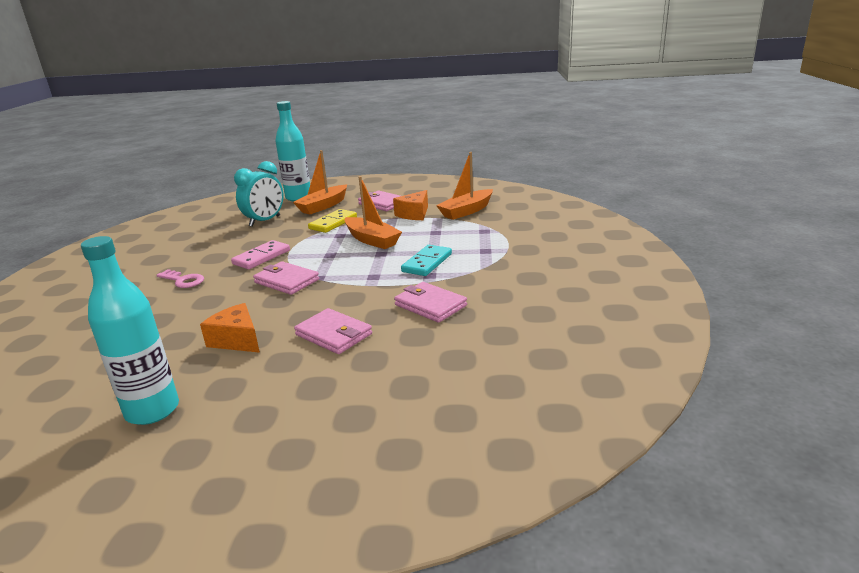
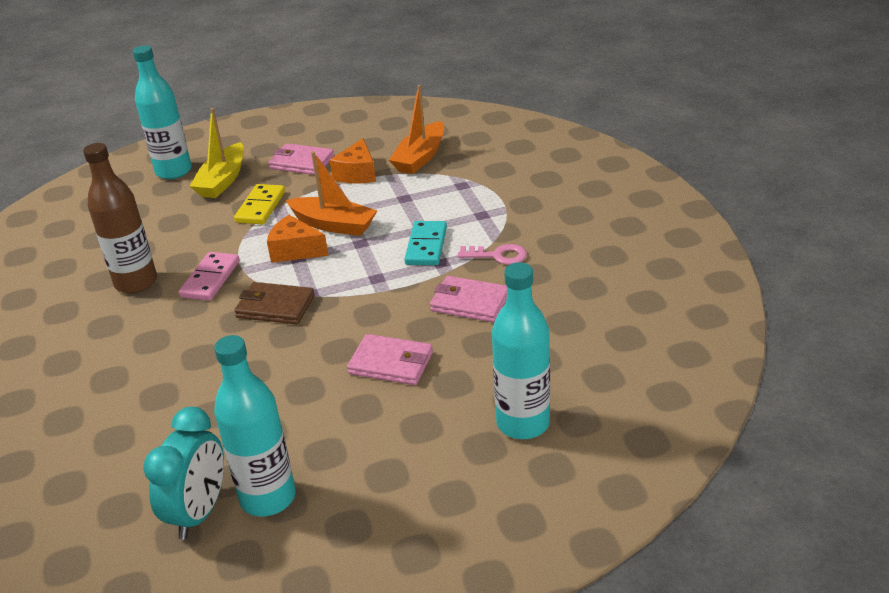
camera: 20 degrees left, 10 degrees up
pink key [157,269,204,288] -> pink key moved to [458,244,527,265]
orange cheese [200,303,260,353] -> orange cheese moved to [267,215,329,263]
turquoise clock [234,161,284,227] -> turquoise clock moved to [143,407,224,540]
pink wallet [253,261,319,295] -> brown wallet [234,282,315,324]
orange boat [293,150,347,214] -> yellow boat [190,108,244,198]
none -> brown bottle [83,143,157,294]
none -> turquoise bottle [492,262,550,439]

